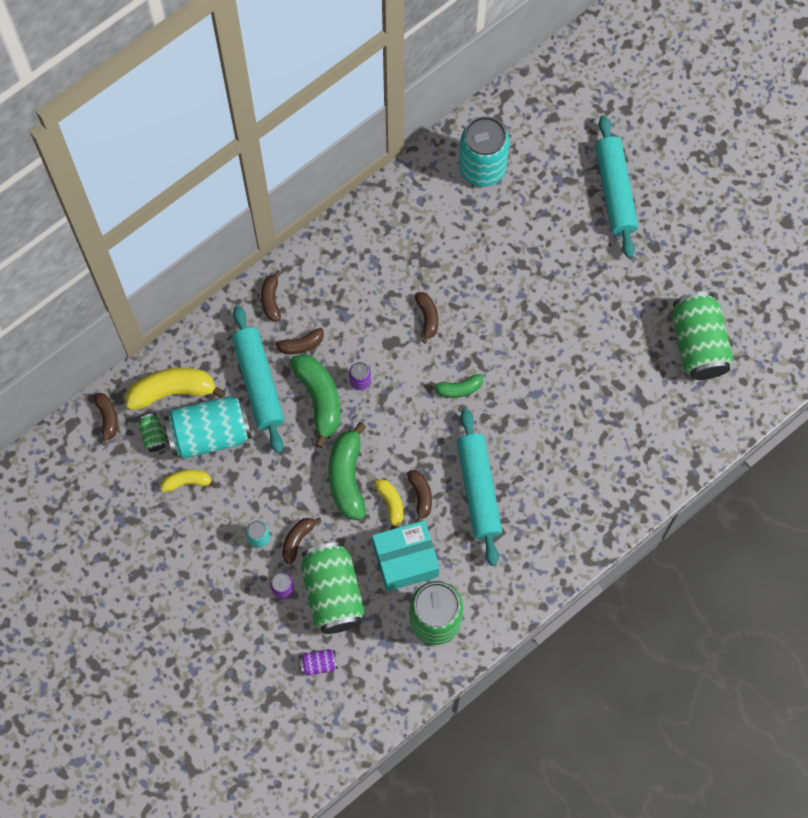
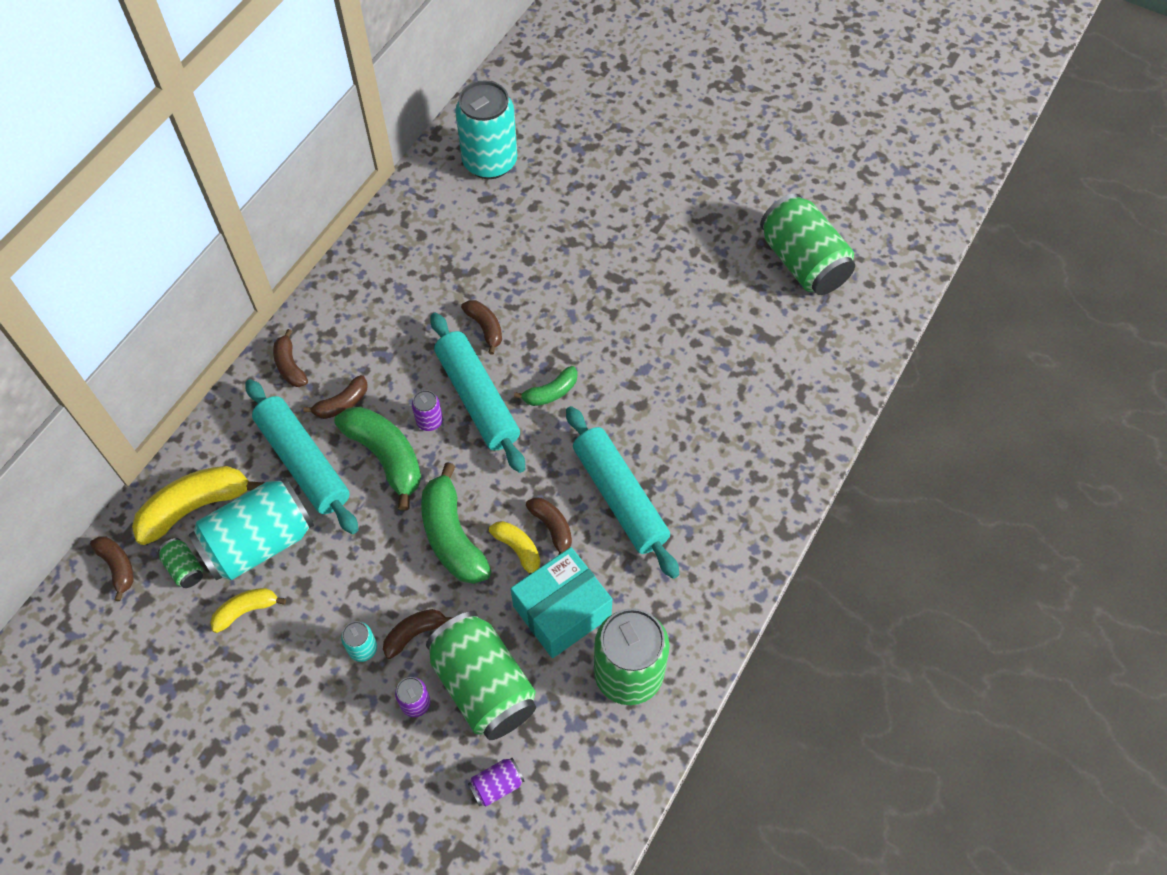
camera: 20 degrees left, 10 degrees down
brown banana [282,518,322,564] -> brown banana turned 45 degrees clockwise [383,609,454,659]
turquoise rolling pin [595,115,638,258] -> turquoise rolling pin moved to [430,313,525,473]

